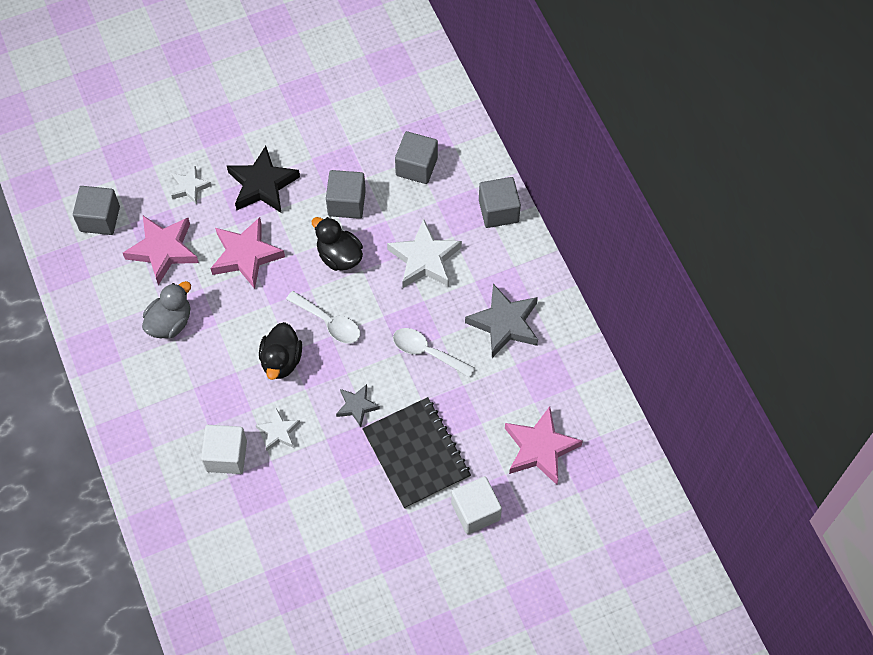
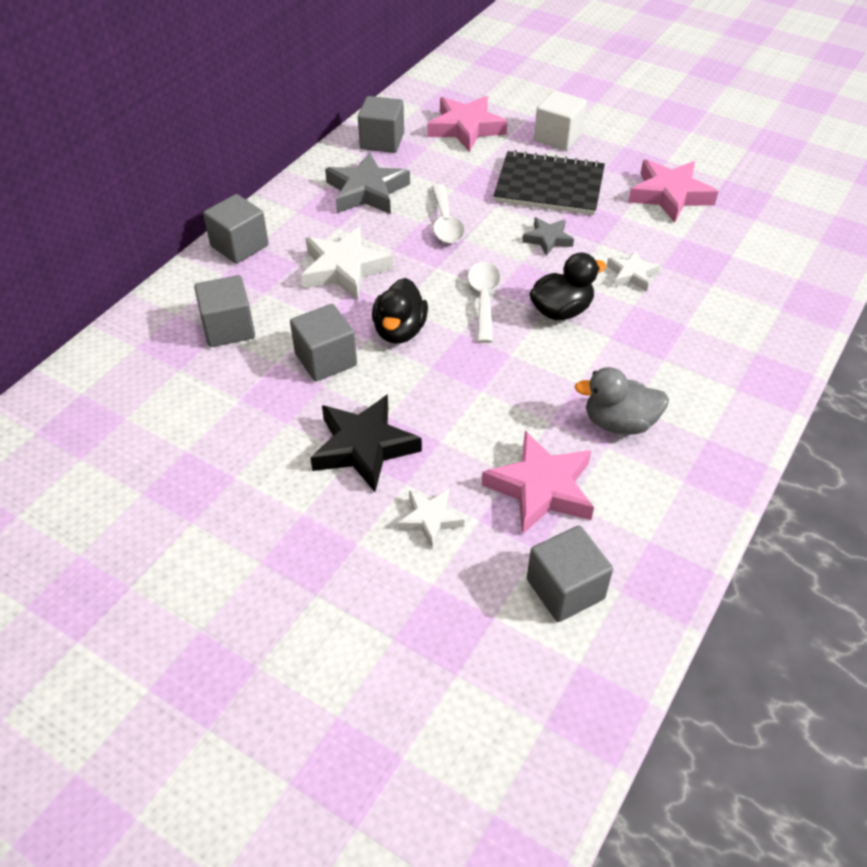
camera: 125 degrees left, 15 degrees down
white cube [201,425,247,474] -> none
pink star [210,217,285,289] -> pink star moved to [628,160,719,223]
black notebook [362,397,471,509] -> black notebook turned 75 degrees clockwise [493,150,605,215]
none -> grey cube [358,96,404,153]

